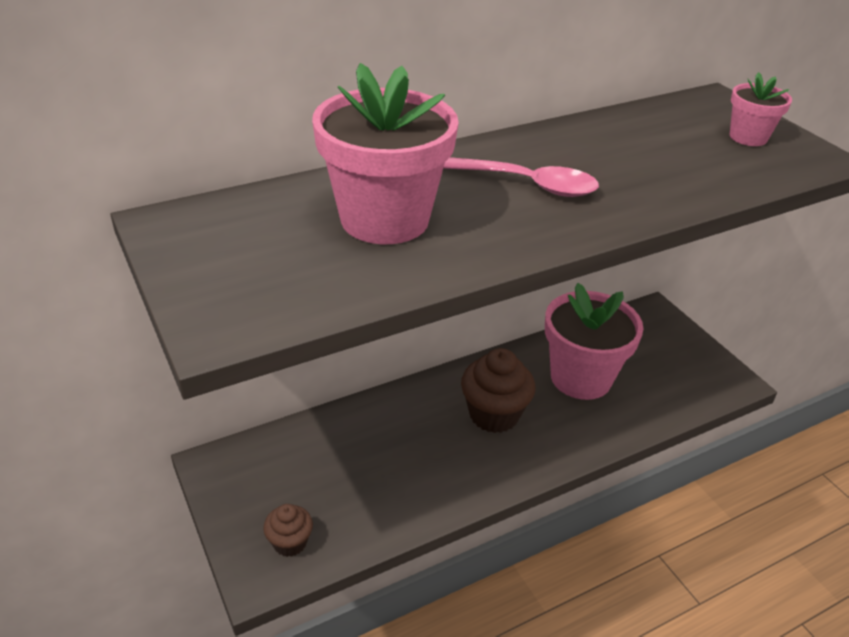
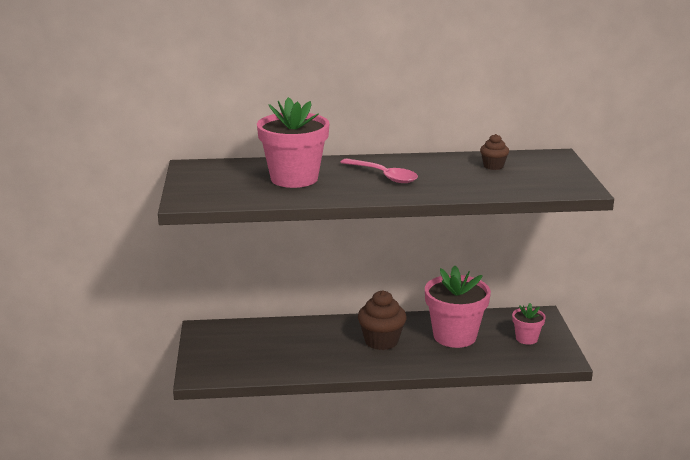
camera: 25 degrees right, 15 degrees down
brown cupcake [263,504,313,557] -> brown cupcake moved to [480,134,509,170]
pink flower pot [729,72,792,146] -> pink flower pot moved to [512,303,546,345]

